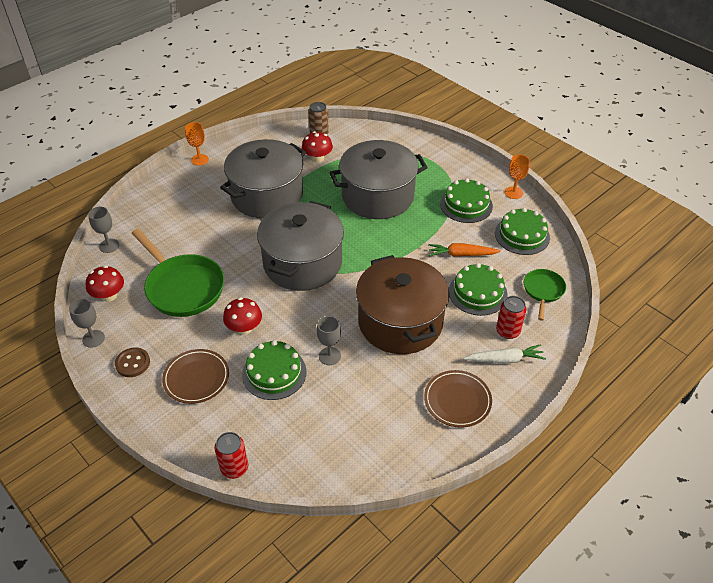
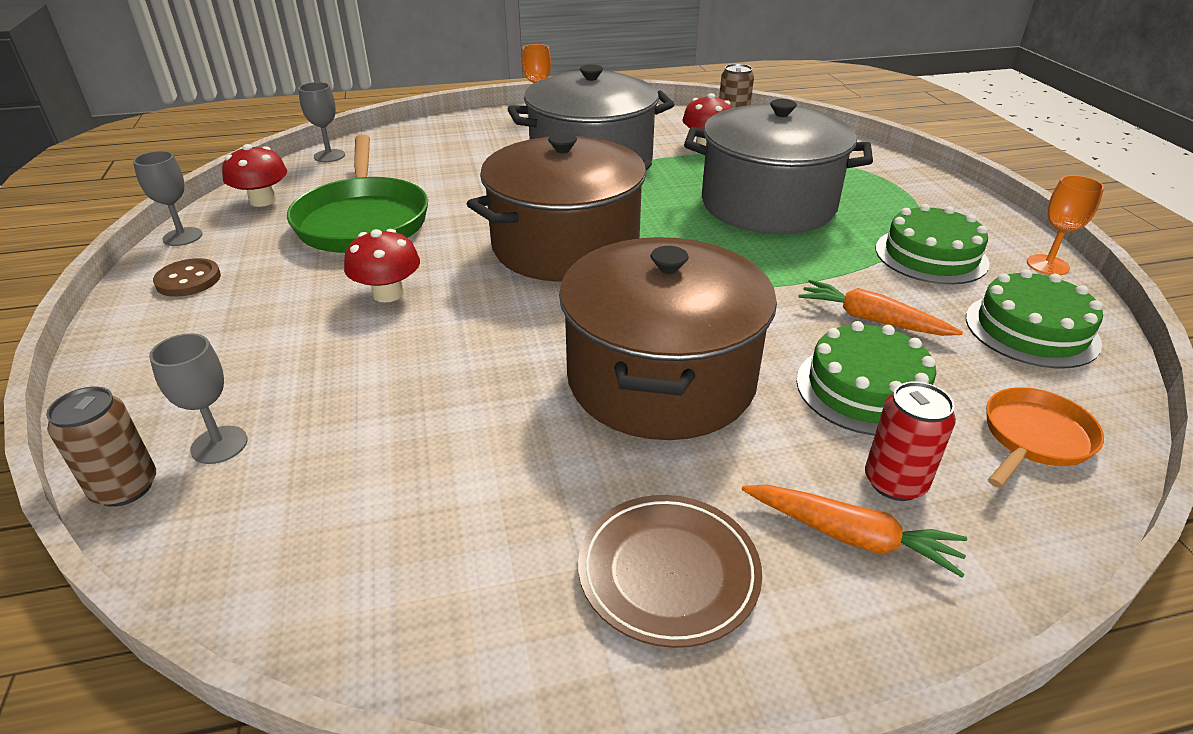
camera: 30 degrees right, 10 degrees down
brown plate [162,349,229,404] -> none
red can [215,432,248,479] -> brown can [46,386,156,507]
green cake [242,340,306,400] -> none
grey pot [257,201,344,291] -> brown pot [467,133,652,282]
grey goblet [317,316,341,365] -> grey goblet moved to [149,333,247,464]
white carrot [463,344,546,364] -> orange carrot [742,485,967,577]
green pan [524,269,566,321] -> orange pan [986,387,1104,488]

